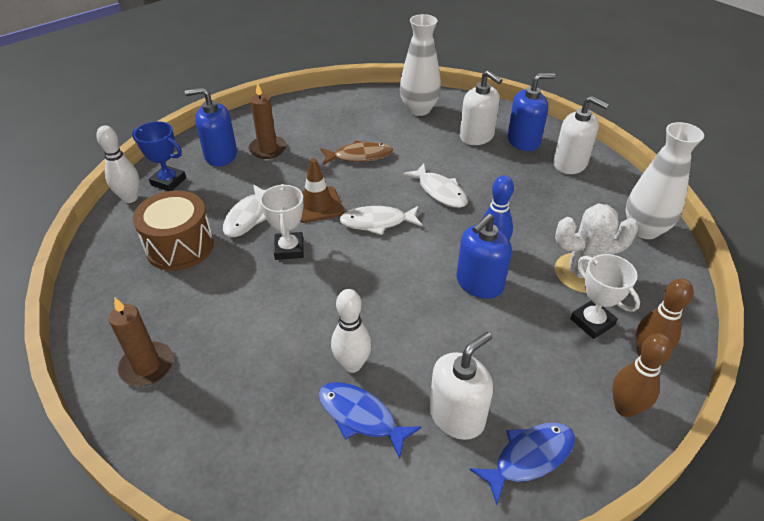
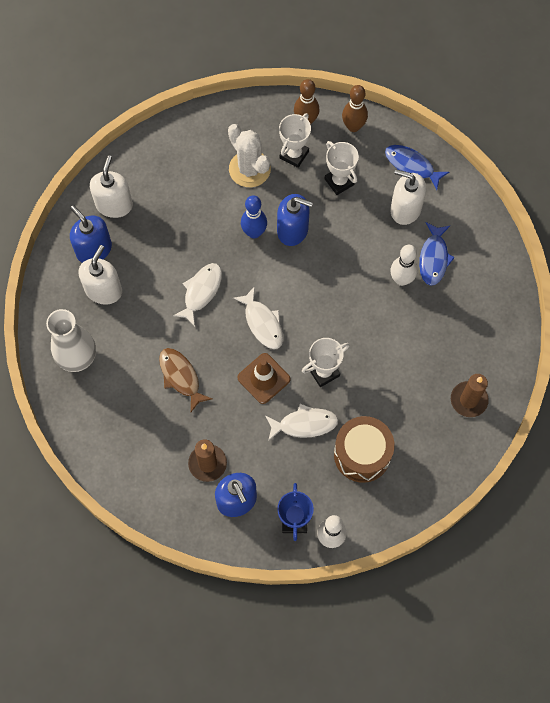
camera: 115 degrees left, 25 degrees up
white vase [626,122,704,239] -> none
none -> white trophy [325,141,359,195]

